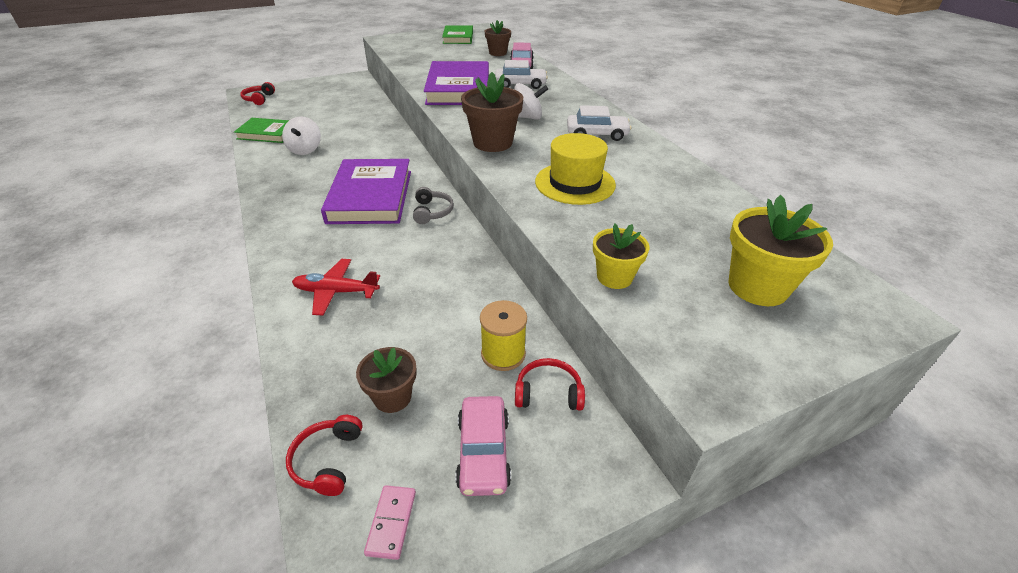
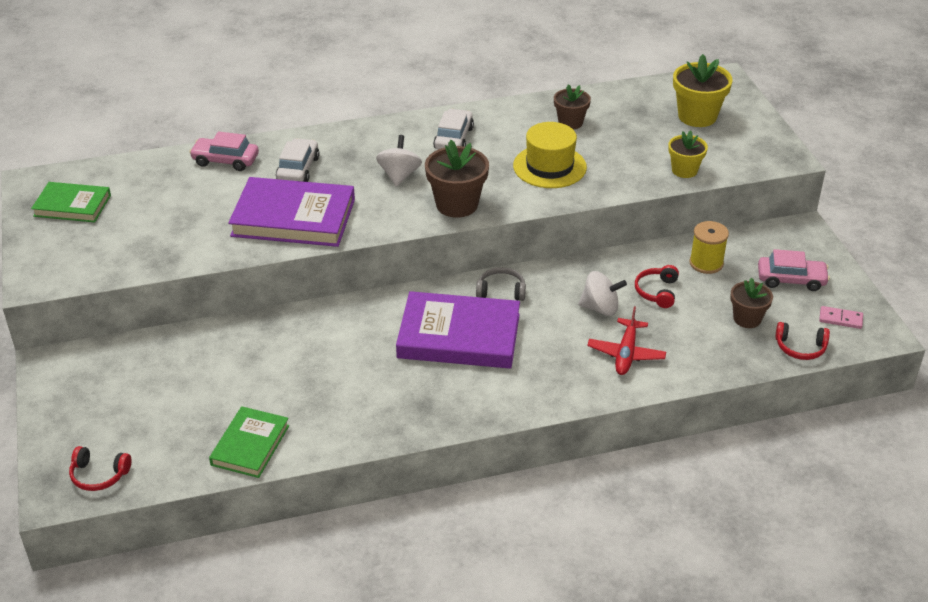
camera: 80 degrees left, 0 degrees up
white spinning top [282,116,321,155] -> white spinning top moved to [578,271,627,316]
brown flower pot [485,20,511,56] -> brown flower pot moved to [554,84,591,129]
red headphones [515,358,585,411] -> red headphones moved to [635,265,679,308]

